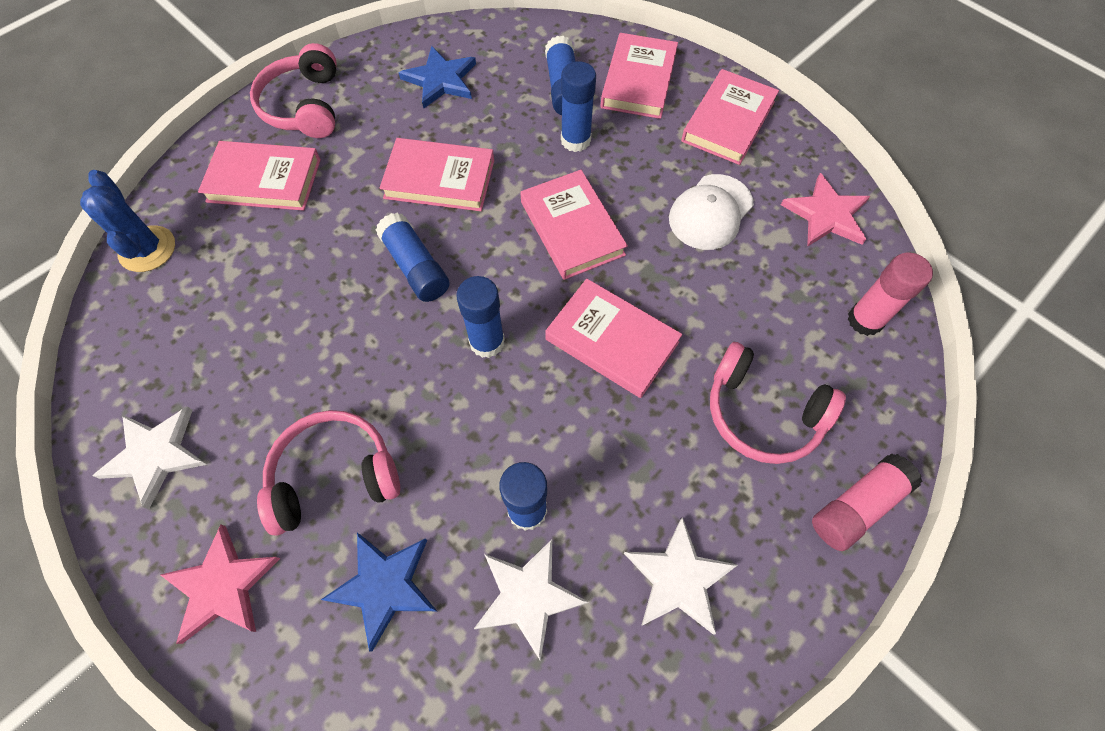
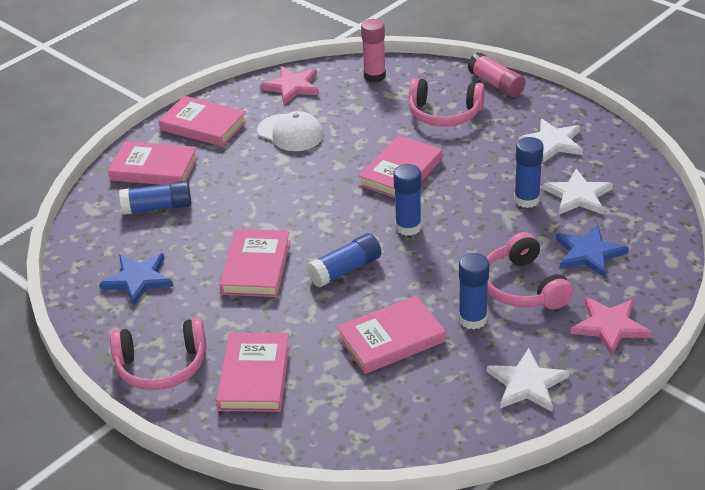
camera: 90 degrees left, 25 degrees down
blue cactus [80,170,175,272] -> none
pink book [520,170,628,280] -> pink book moved to [337,296,446,374]
blue glue stick [561,61,596,152] -> blue glue stick moved to [459,253,489,330]
pink headphones [710,342,846,464] -> pink headphones turned 75 degrees clockwise [409,78,485,127]

